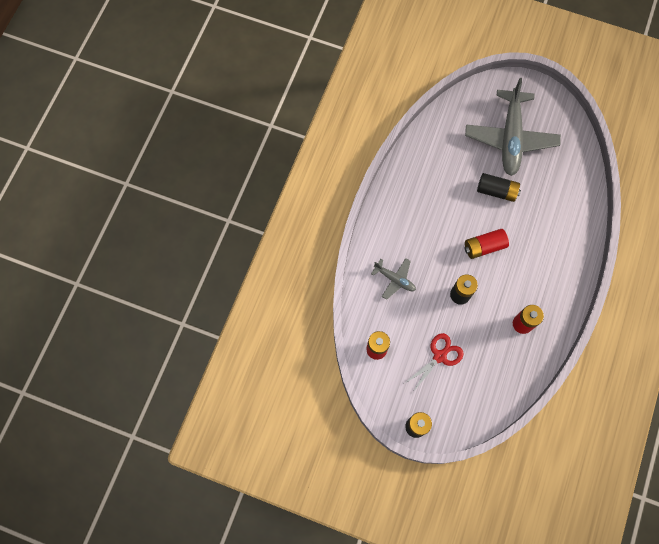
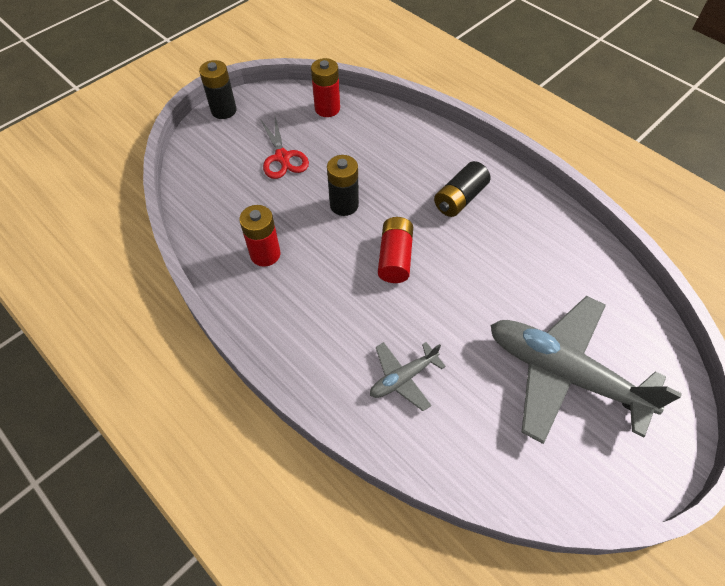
camera: 115 degrees right, 15 degrees down
grey plane [371,258,416,300] -> grey plane moved to [370,342,446,411]
black battery [477,173,521,202] -> black battery moved to [434,161,491,217]

